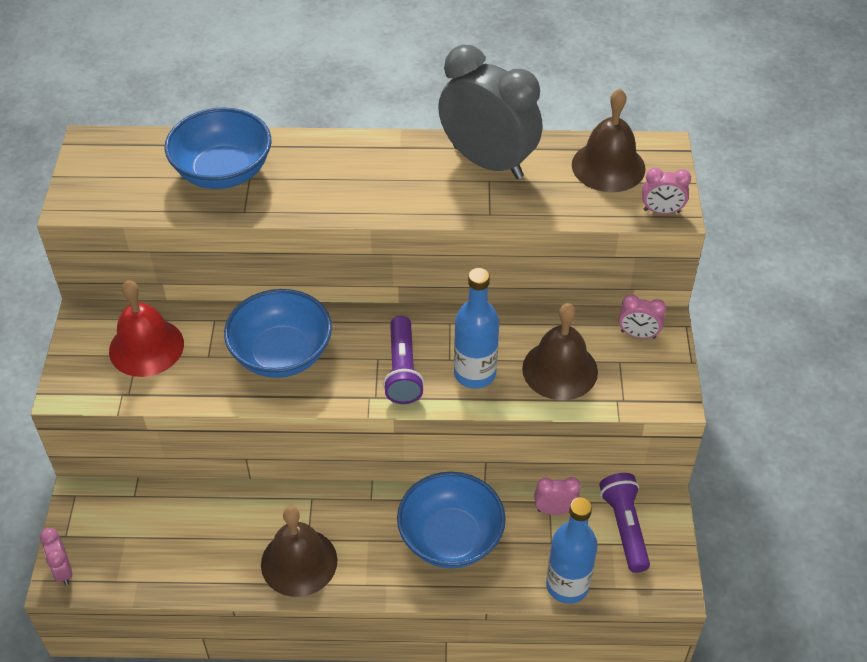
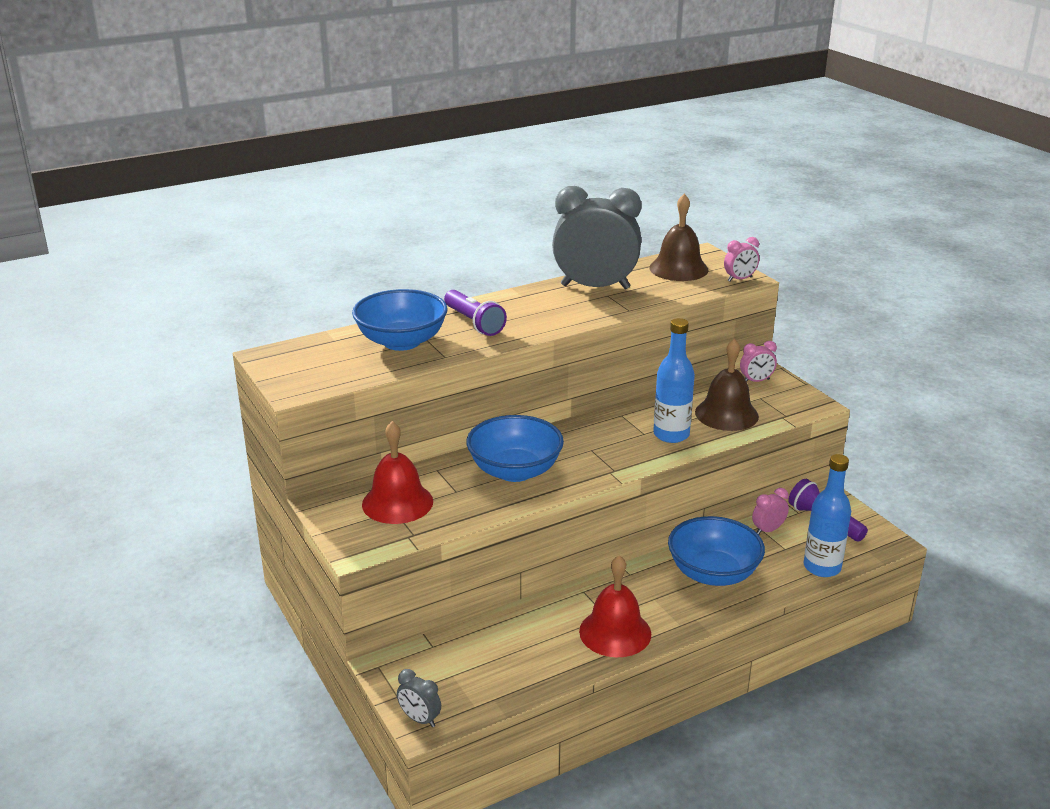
camera: 30 degrees left, 20 degrees down
pink clock [40,528,72,586] -> grey clock [397,669,441,727]
brown bell [261,506,337,597] -> red bell [579,555,651,657]
purple flashlight [383,316,424,404] -> purple flashlight moved to [444,290,507,336]

